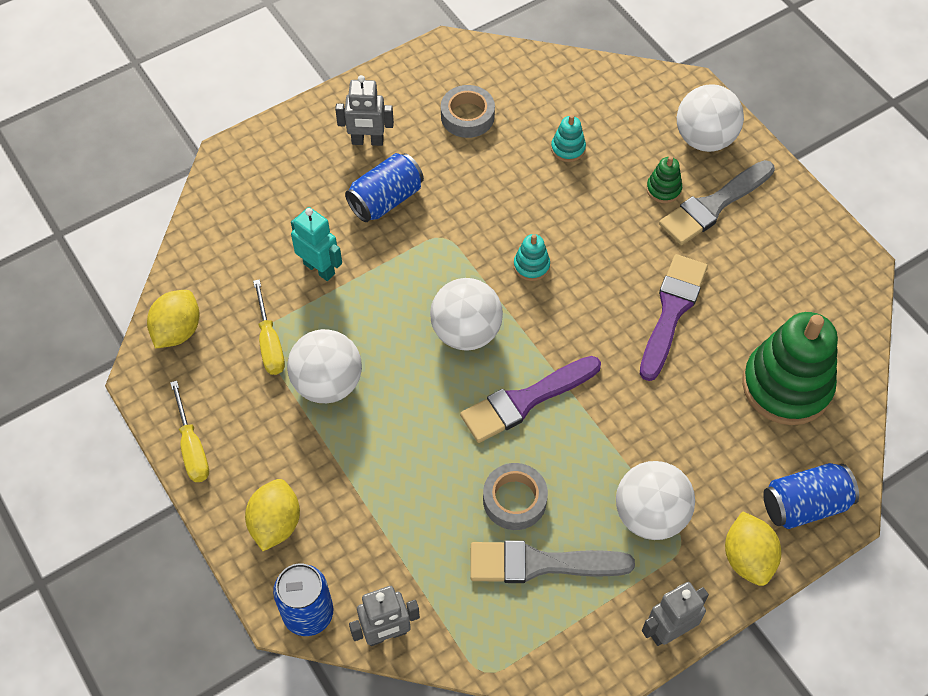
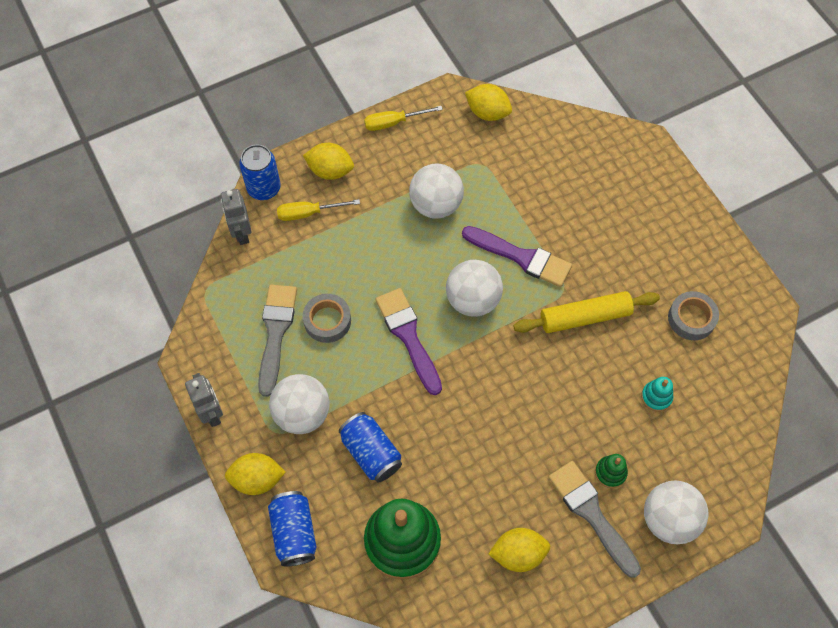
camera: 95 degrees right, 5 degrees up
yellow screwdriver [253,279,285,375] -> yellow screwdriver moved to [277,199,360,221]
turquoise robot [291,207,342,281] -> none
grey robot [335,75,394,146] -> none
blue can [345,153,424,222] -> blue can moved to [339,412,402,483]
turquoise stacking toy [514,234,550,281] -> none
purple brush [640,254,708,381] -> purple brush moved to [462,226,572,287]
none -> yellow lemon [489,528,550,572]
none -> yellow rolling pin [513,291,660,333]

